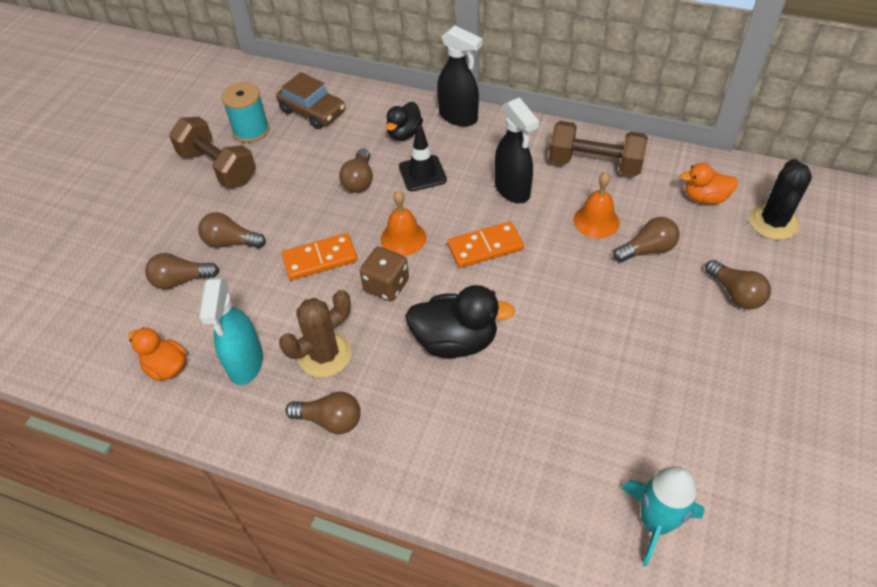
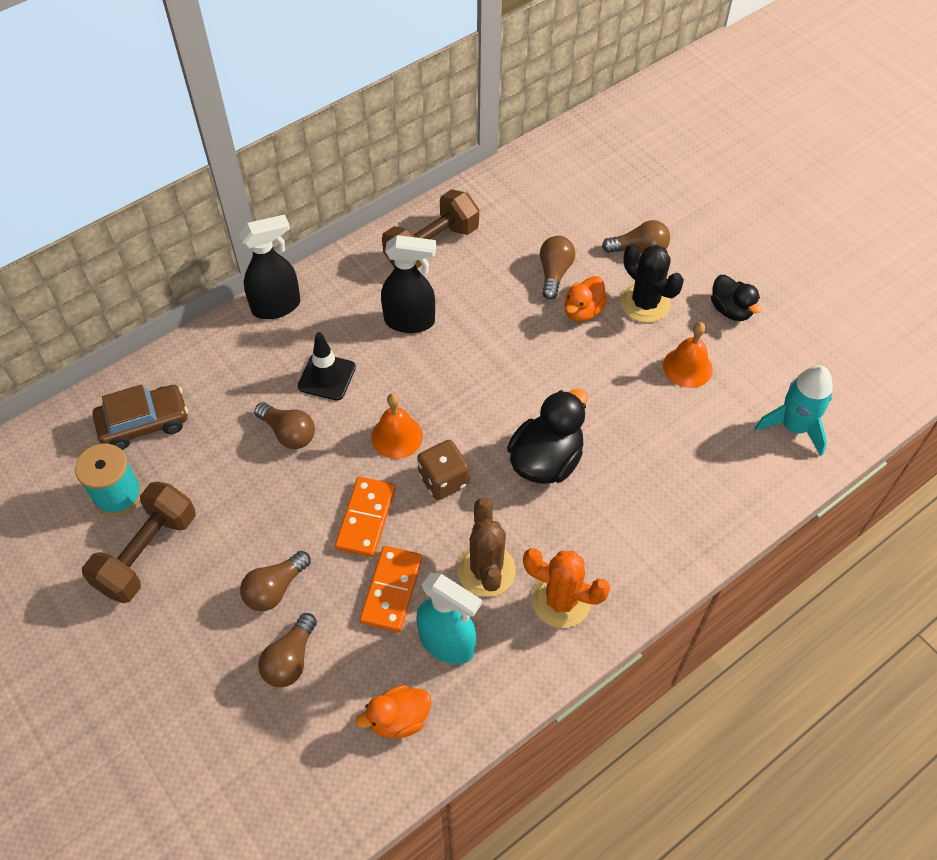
camera: 60 degrees left, 5 degrees up
brown dumbbell [169,117,256,188] -> brown dumbbell turned 45 degrees counterclockwise [82,482,196,603]
brown light bulb [285,392,361,434] -> orange cactus [523,548,610,628]
black duck [386,102,423,141] -> black duck moved to [711,275,761,321]
orange domino [447,221,524,268] -> orange domino moved to [360,546,422,632]
orange bell [574,172,620,238] -> orange bell moved to [663,322,713,388]
orange duck [680,163,738,204] -> orange duck moved to [564,276,608,322]
black cactus [749,159,812,240] -> black cactus moved to [620,243,684,323]

